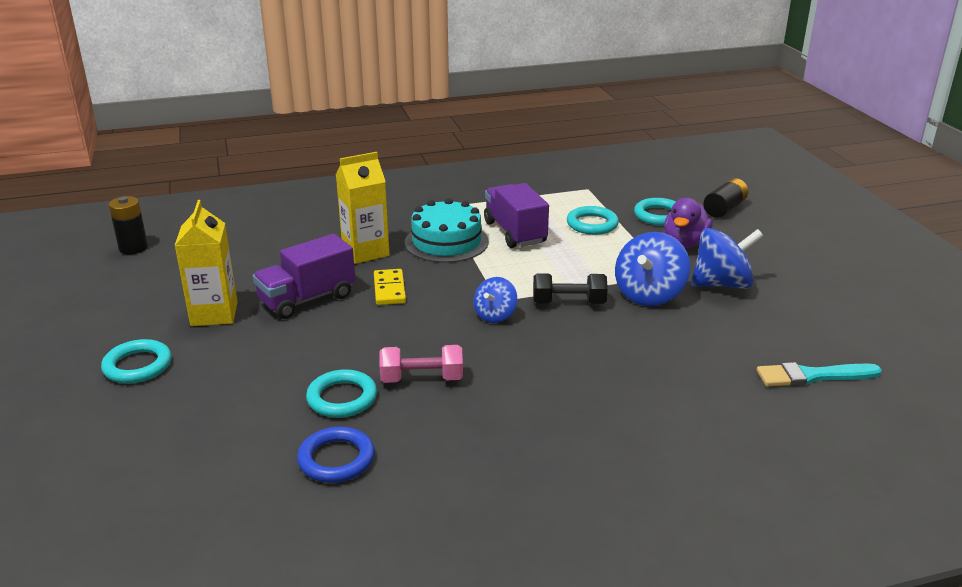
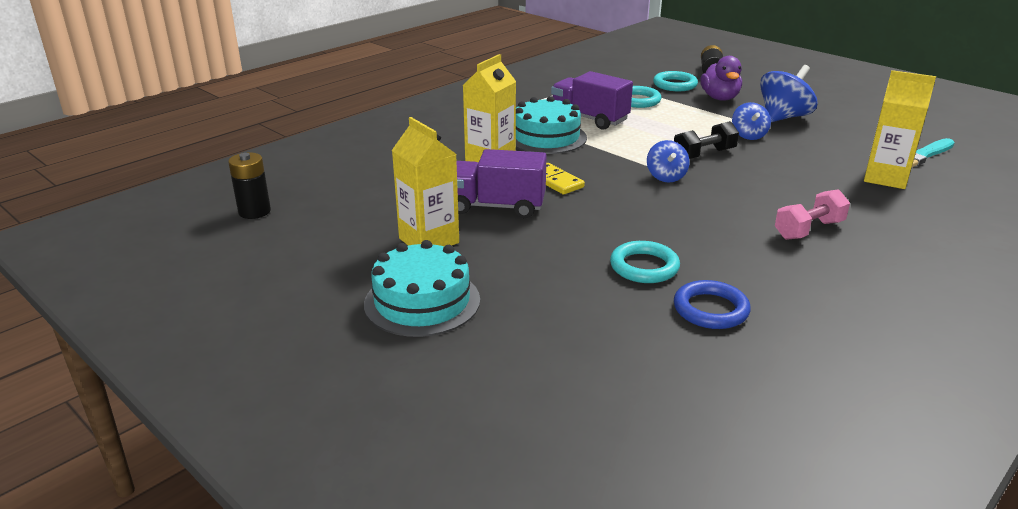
camera: 30 degrees left, 0 degrees up
turquoise ring [101,339,171,384] -> turquoise cake [364,240,480,337]
purple truck [253,234,355,319] -> purple truck turned 75 degrees clockwise [456,149,547,218]
pink dumbbell [380,345,463,383] -> pink dumbbell moved to [775,189,850,240]
blue spinning top [615,232,690,306] -> blue spinning top [732,102,771,140], size x0.60
none -> yellow carton [864,70,936,189]

